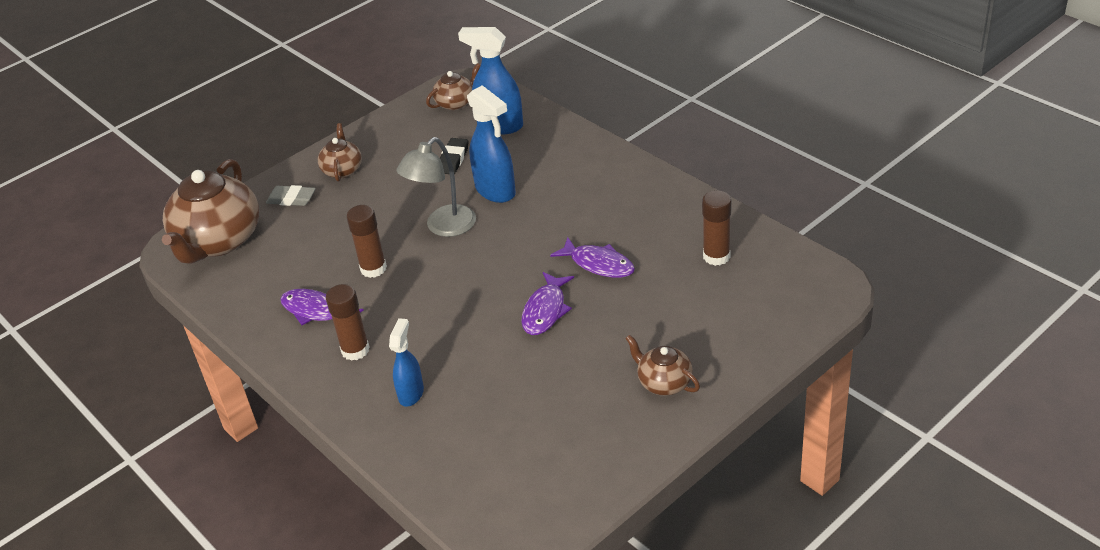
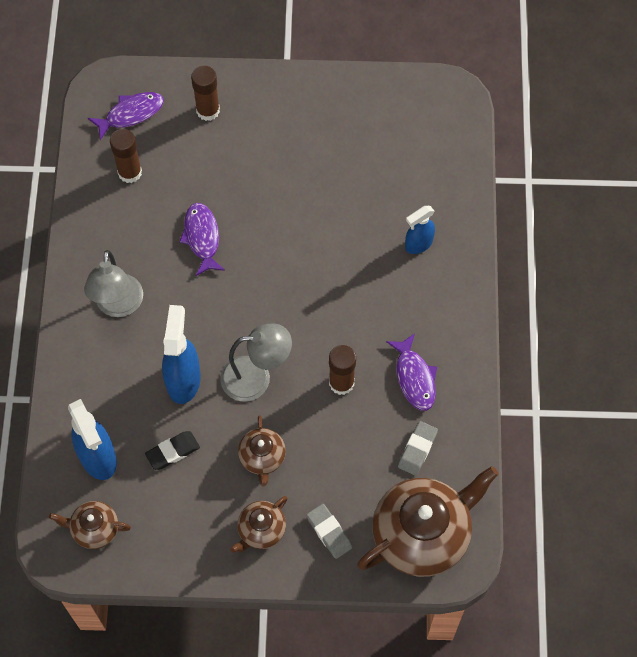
camera: 140 degrees left, 25 degrees up
brown glue stick [326,284,370,361] -> brown glue stick moved to [191,66,220,121]
purple fish [521,272,574,335] -> purple fish moved to [88,92,164,140]
brown teapot [625,335,700,396] -> brown teapot moved to [238,415,286,487]
none -> grey lamp [84,250,143,317]
none -> grey eraser [398,421,438,476]

